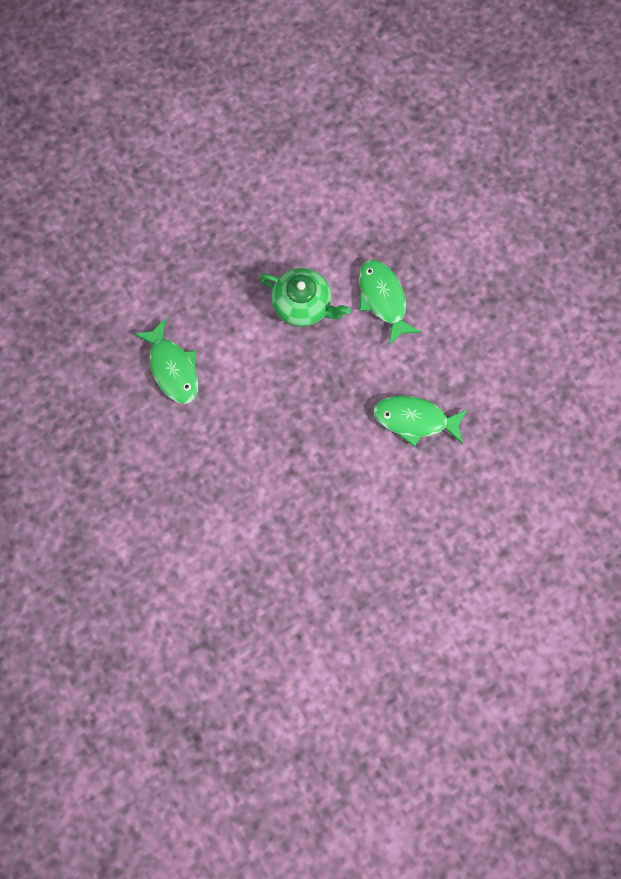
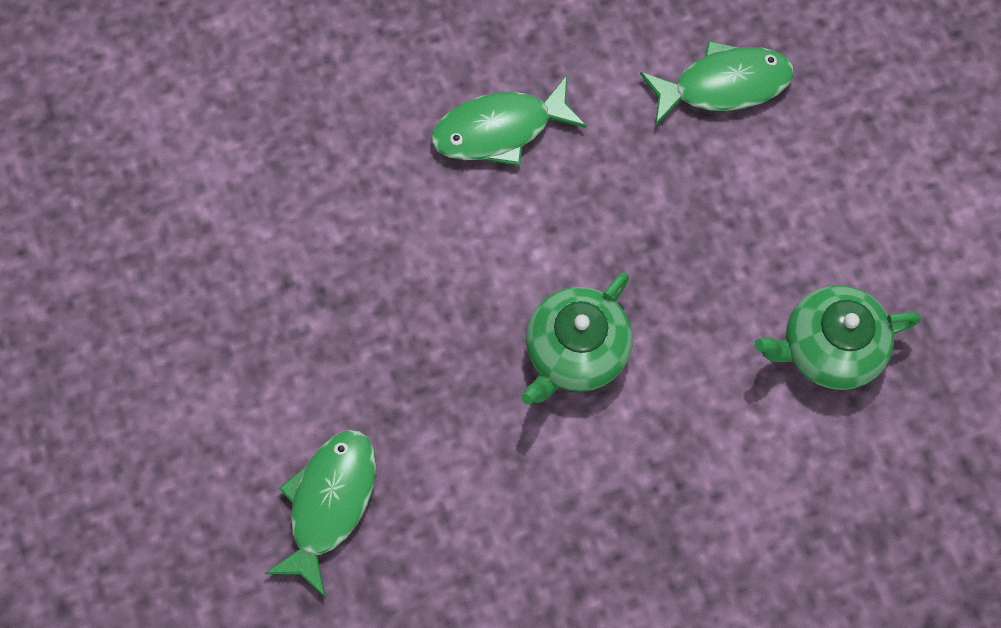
camera: 100 degrees right, 5 degrees down
green fish [359,259,421,346] -> green fish moved to [640,41,794,126]
none -> green teapot [754,285,921,390]

